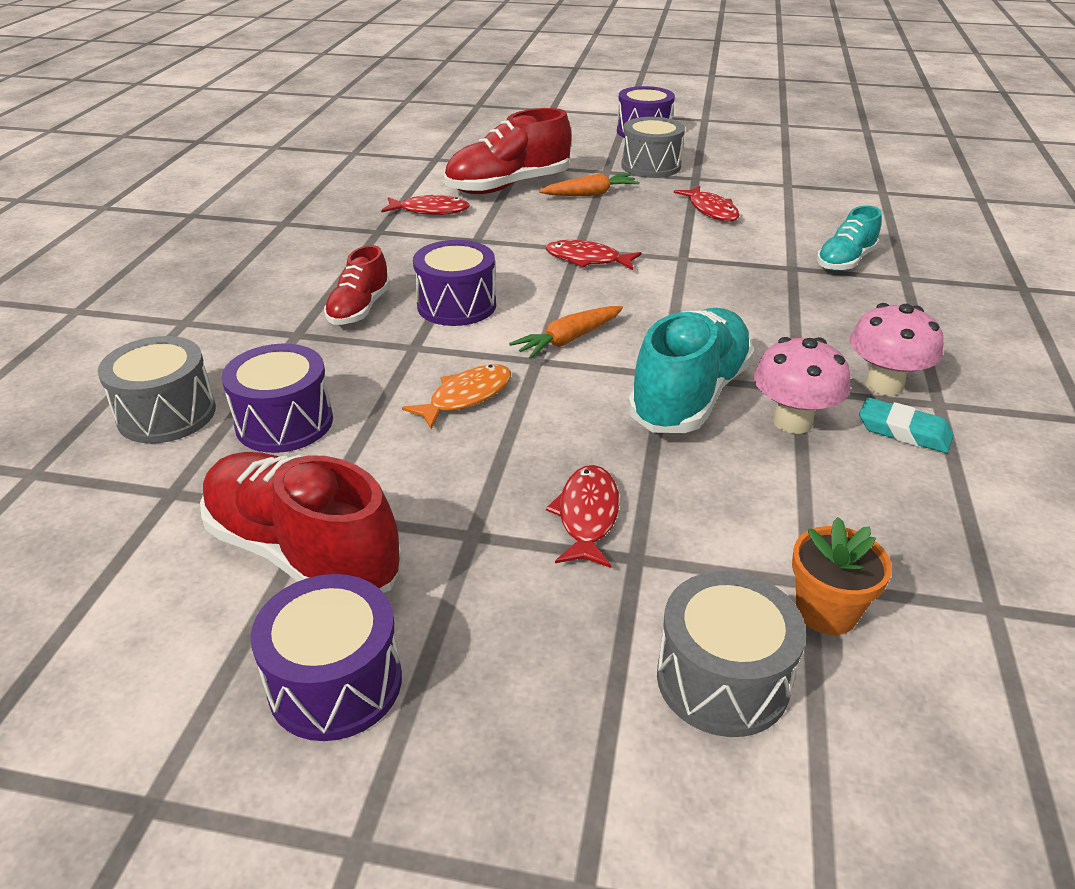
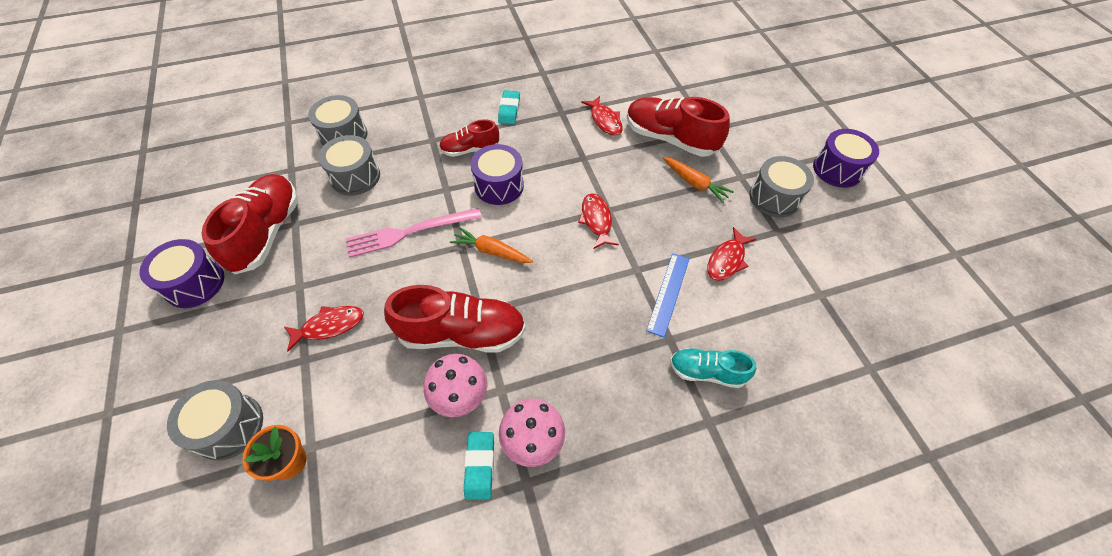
camera: 60 degrees right, 20 degrees up
purple drum [222,344,333,453] -> grey drum [318,135,380,196]
orange fish [402,364,511,429] -> pink fork [346,208,482,258]
turquoise shoe [628,308,754,433] -> red shoe [384,285,526,353]
none -> turquoise eraser [498,90,520,125]
none -> blue ruler [646,253,689,337]

